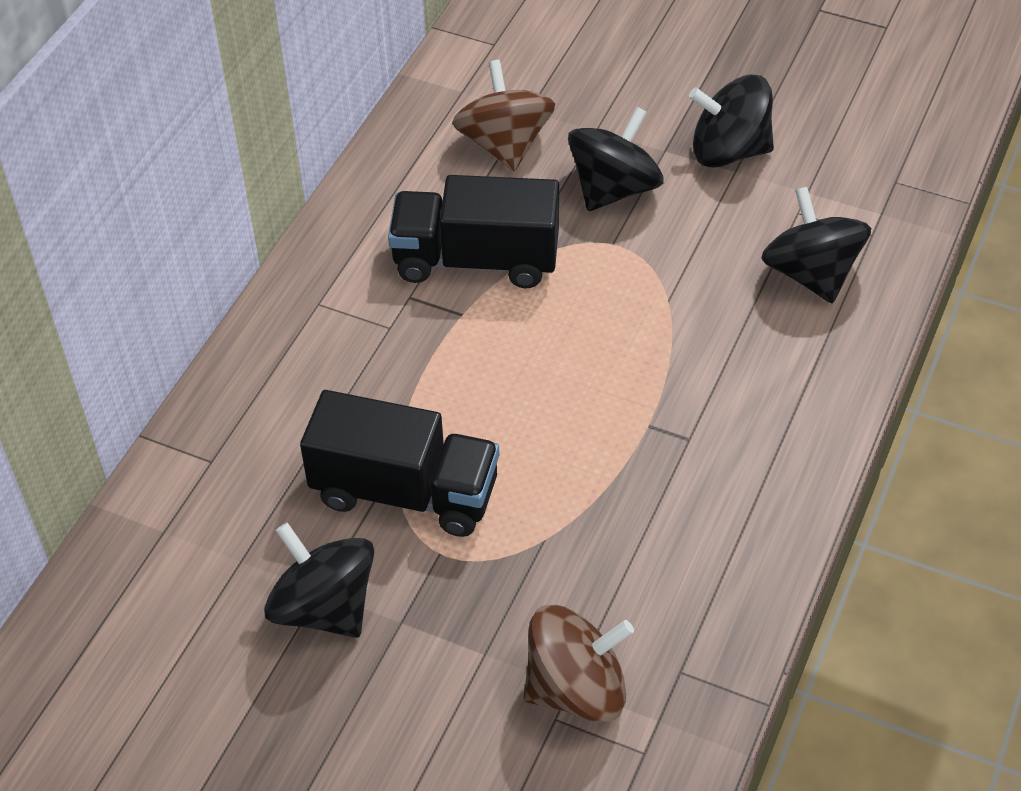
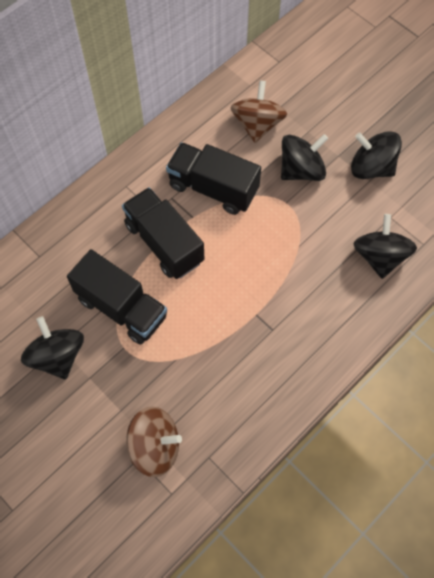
camera: 20 degrees right, 15 degrees up
none -> black truck [122,187,204,279]

